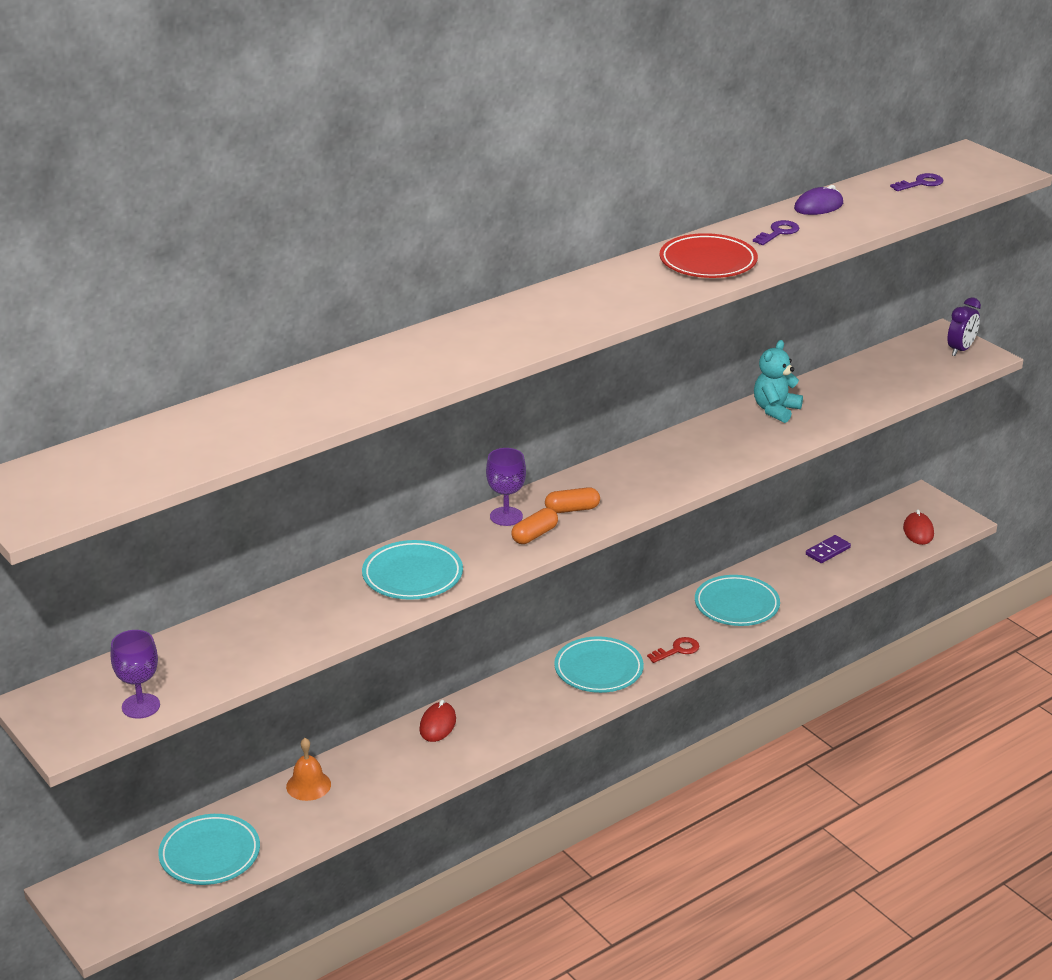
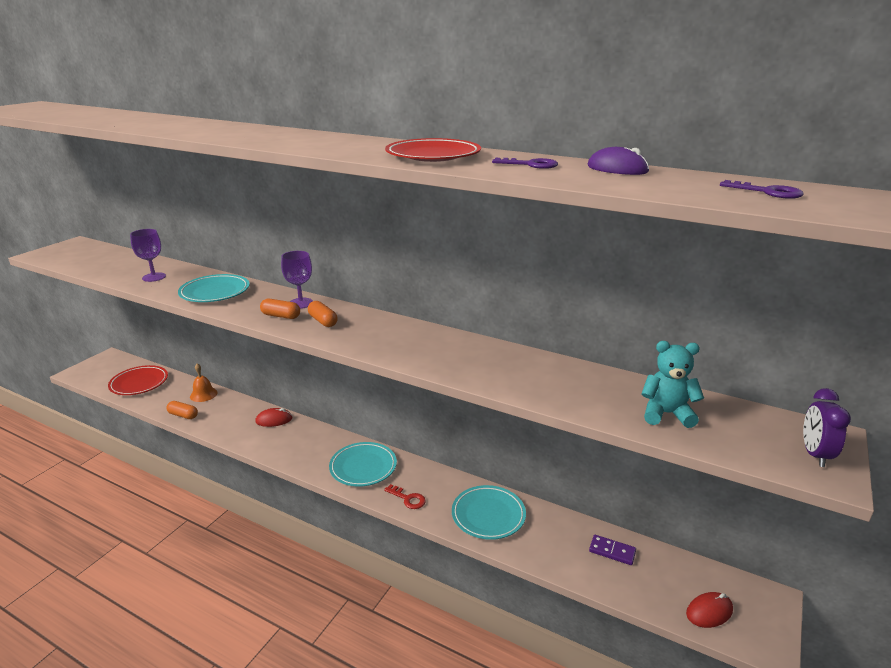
camera: 65 degrees right, 5 degrees down
purple goblet [111,630,160,719] -> purple goblet moved to [130,229,166,282]
turquoise plate [158,814,260,885] -> red plate [108,365,168,395]
turquoise teddy bear [754,340,803,423] -> turquoise teddy bear moved to [641,341,704,428]
purple clock [947,297,981,356] -> purple clock turned 90 degrees clockwise [803,388,851,467]
none -> orange capsule [167,401,198,419]

